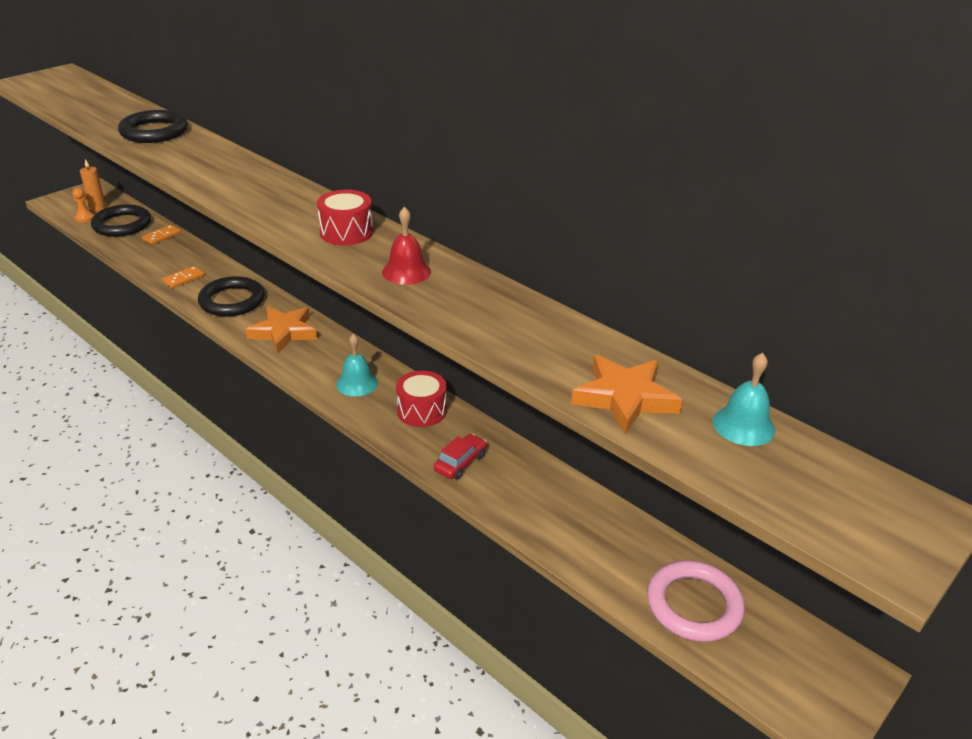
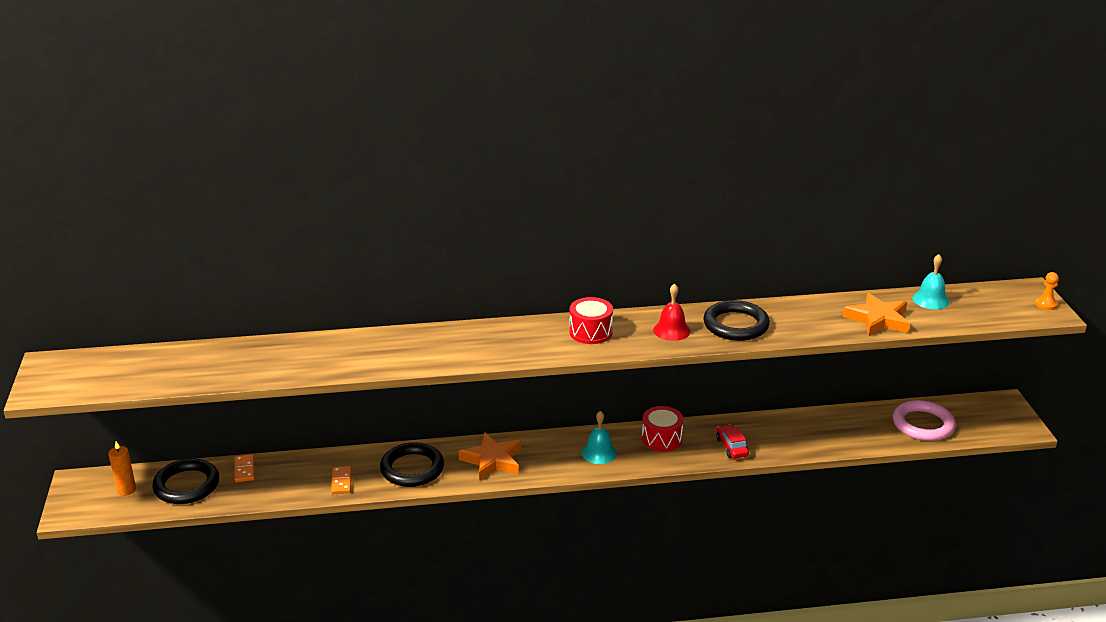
camera: 50 degrees left, 5 degrees down
orange pawn [73,188,94,222] -> orange pawn moved to [1035,272,1059,310]
black ring [118,110,188,143] -> black ring moved to [703,300,770,341]

